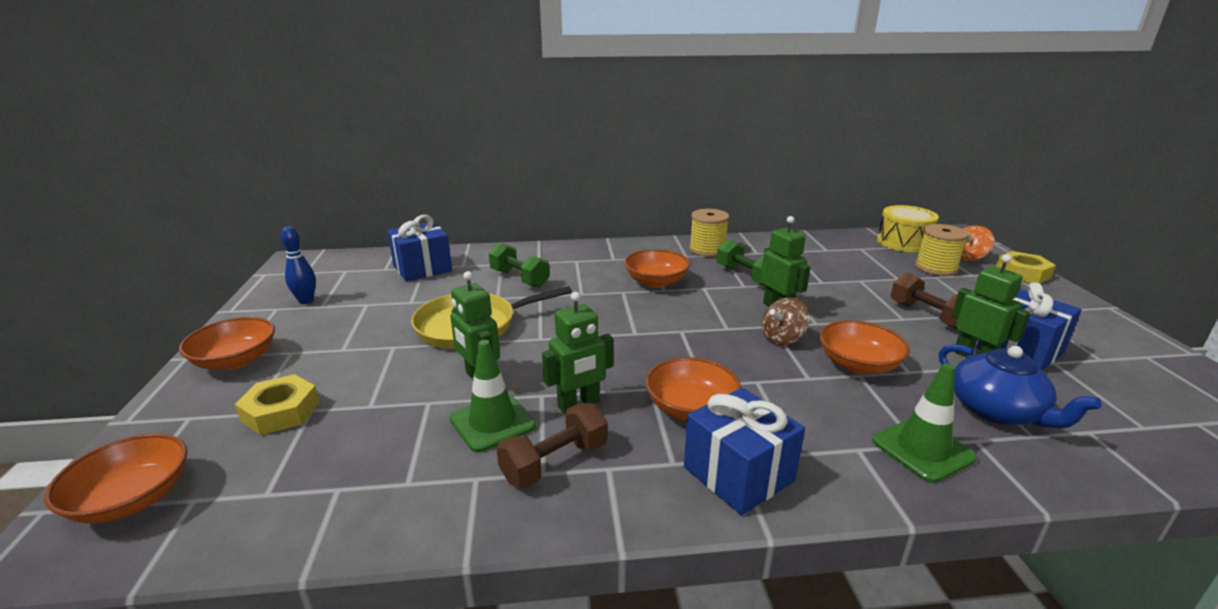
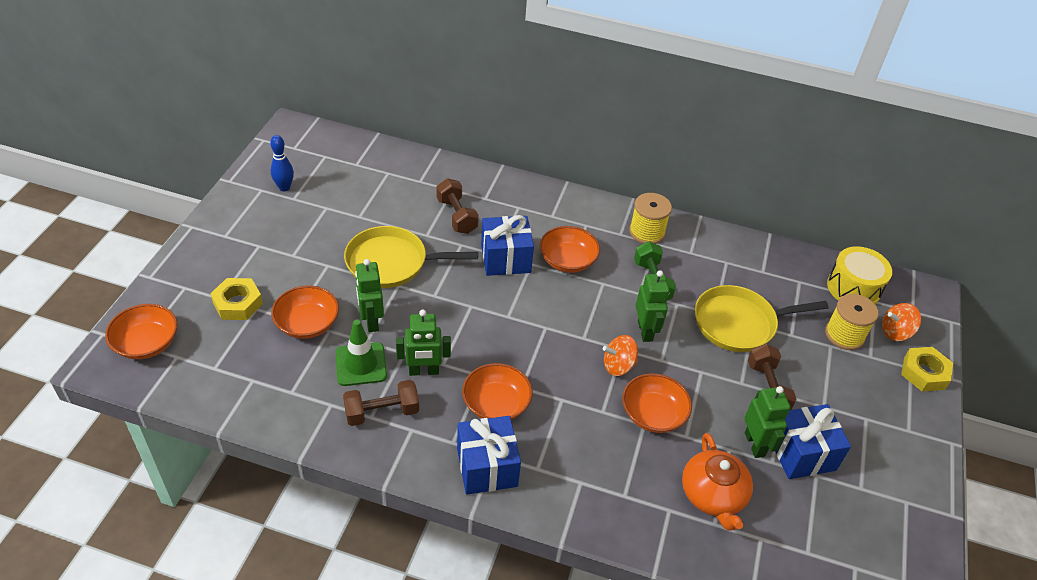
camera: 20 degrees right, 20 degrees up
orange bowl [179,317,275,370] -> orange bowl moved to [271,286,339,339]
blue gift [387,215,452,282] -> blue gift moved to [481,215,534,276]
green dumbbell [489,243,550,288] -> brown dumbbell [436,178,479,234]
brown spinning top [762,297,809,345] -> orange spinning top [603,335,638,376]
green traffic cone [872,363,977,483] -> none
blue teapot [939,344,1102,428] -> orange teapot [682,433,753,531]
none -> yellow pan [695,285,829,352]

